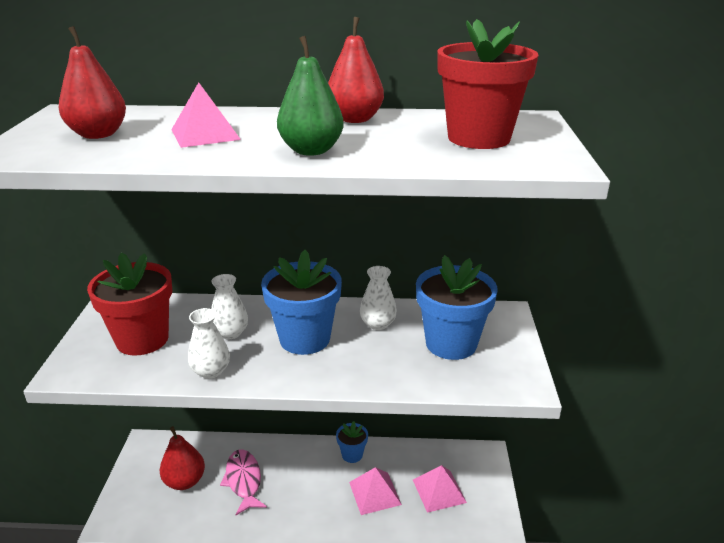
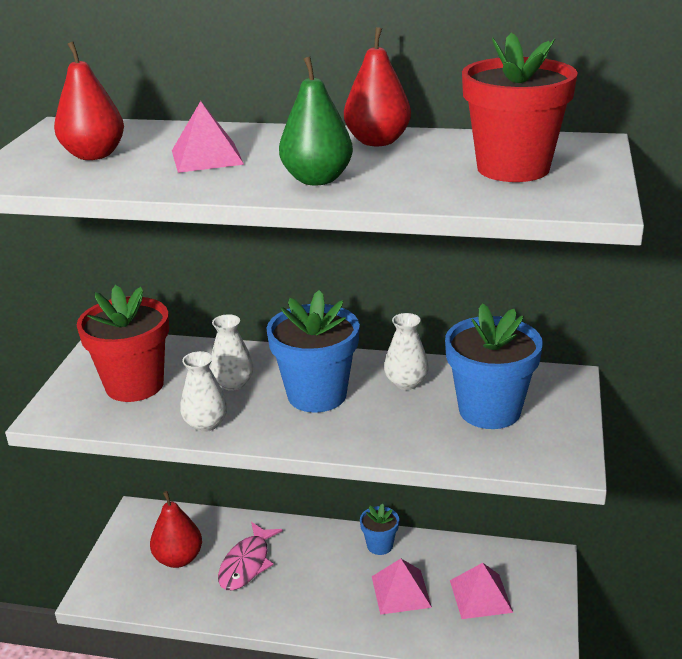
camera: 10 degrees right, 0 degrees up
pink fish [220,450,267,515] -> pink fish turned 150 degrees counterclockwise [218,522,282,590]

